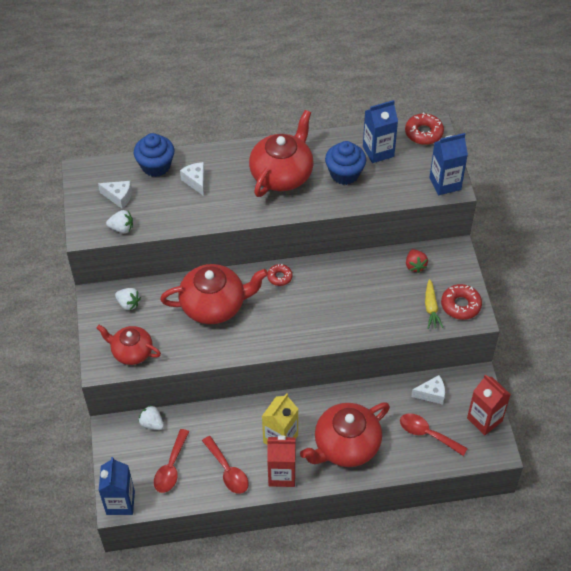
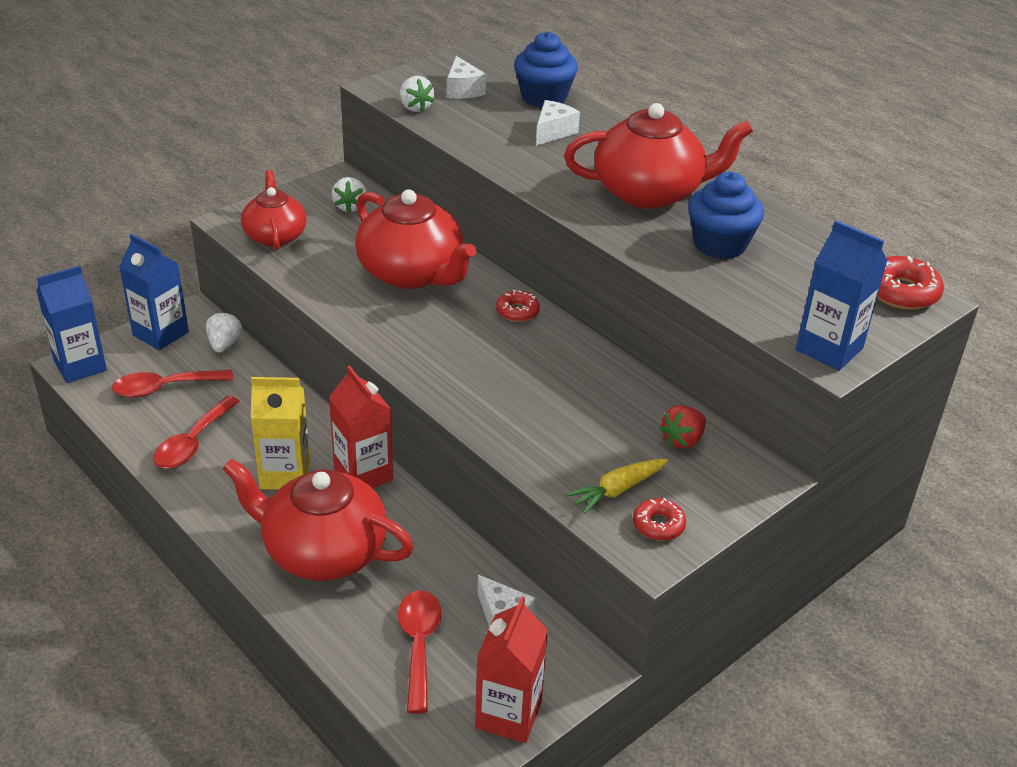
camera: 55 degrees right, 15 degrees down
red carton [267,435,296,487] -> red carton moved to [329,365,393,488]
blue carton [363,100,398,163] -> blue carton moved to [119,234,189,350]
red donut [441,284,482,320] -> red donut [633,498,686,541], size x0.64

